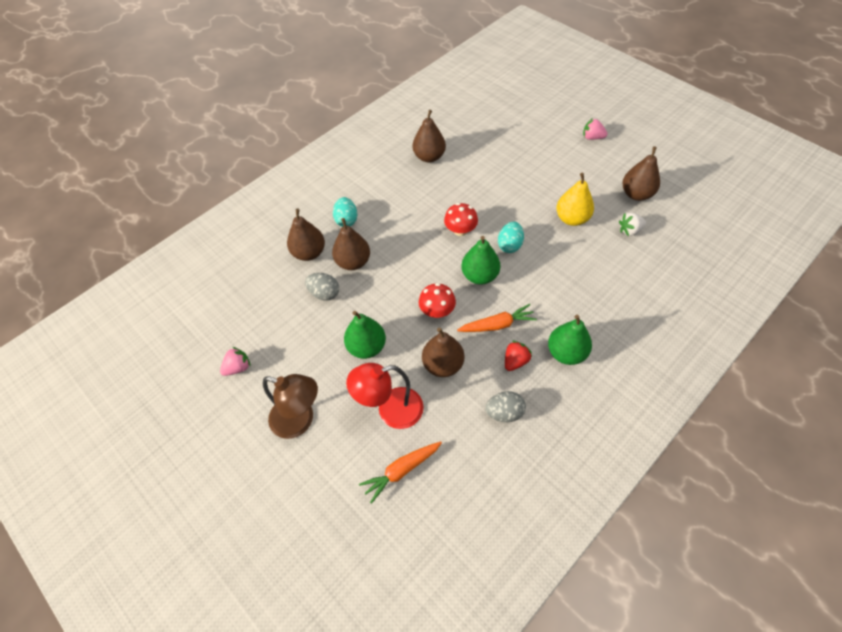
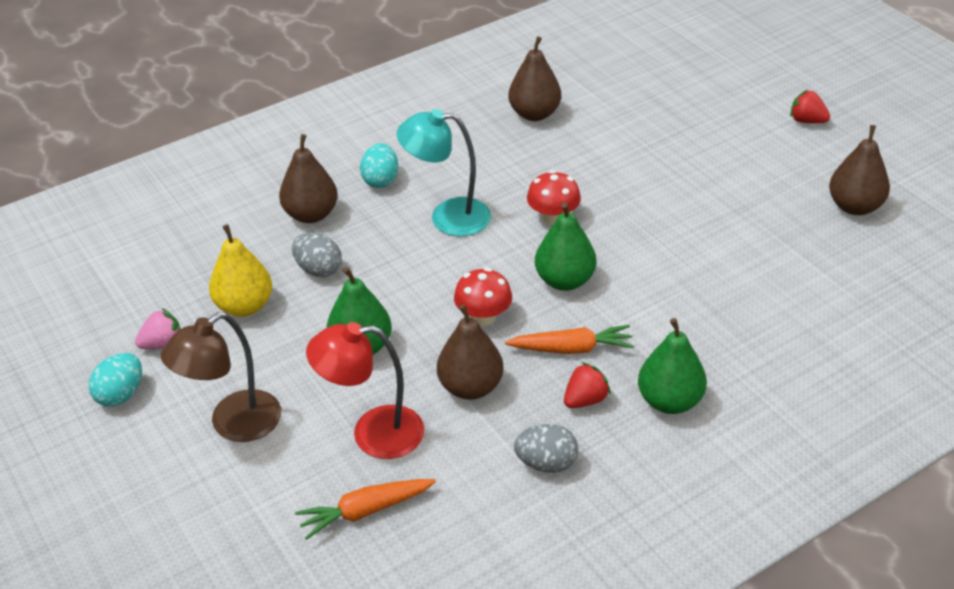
camera: 10 degrees right, 15 degrees down
brown lamp [263,374,318,439] -> brown lamp turned 105 degrees clockwise [161,312,281,442]
brown pear [332,218,370,270] -> none
turquoise egg [498,222,524,253] -> turquoise egg moved to [88,353,142,407]
yellow pear [556,173,594,226] -> yellow pear moved to [209,224,272,317]
pink strawberry [583,119,608,140] -> red strawberry [790,90,830,123]
white strawberry [619,213,646,236] -> none
none -> turquoise lamp [397,109,491,236]

